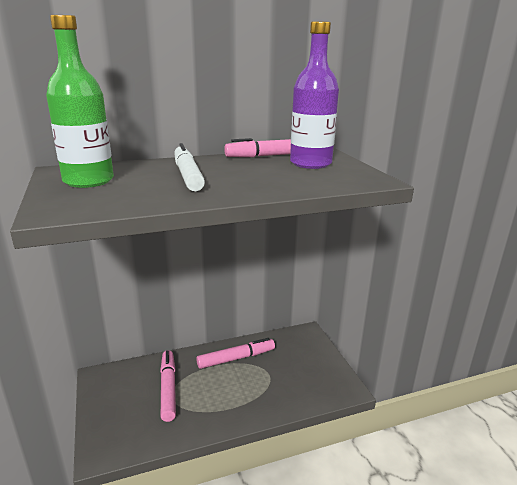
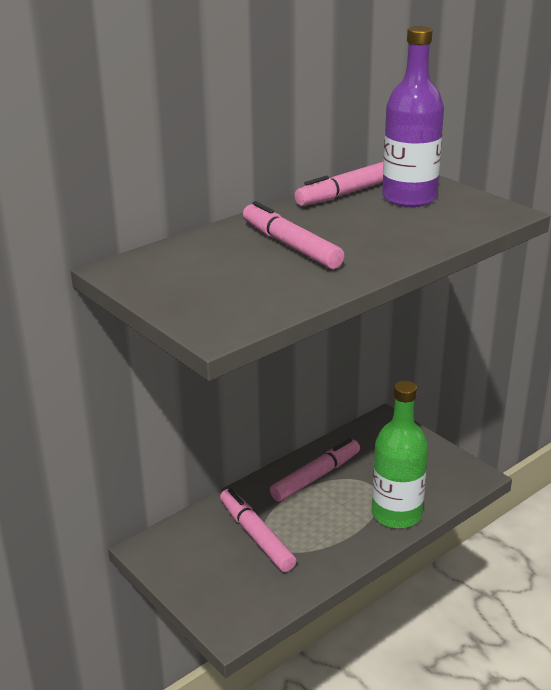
camera: 20 degrees left, 5 degrees up
green bottle [46,15,114,188] -> green bottle moved to [372,381,428,529]
white marker [174,143,205,192] -> pink marker [243,201,344,269]

